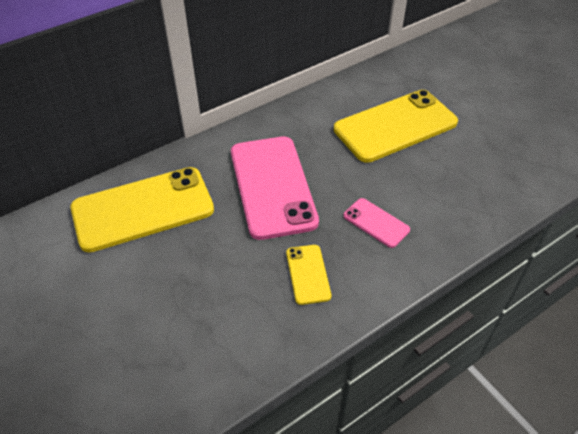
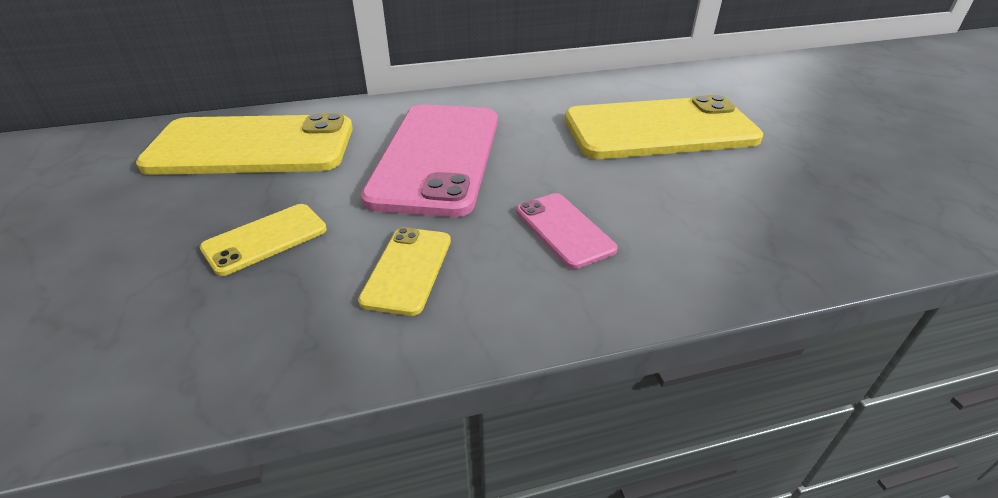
camera: 20 degrees right, 10 degrees down
none -> yellow phone [200,204,327,276]

